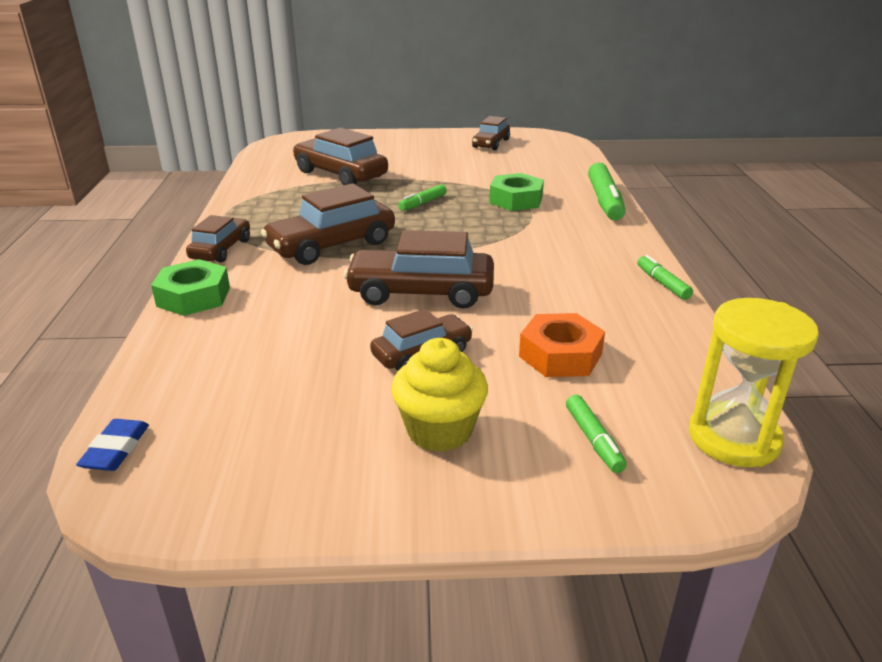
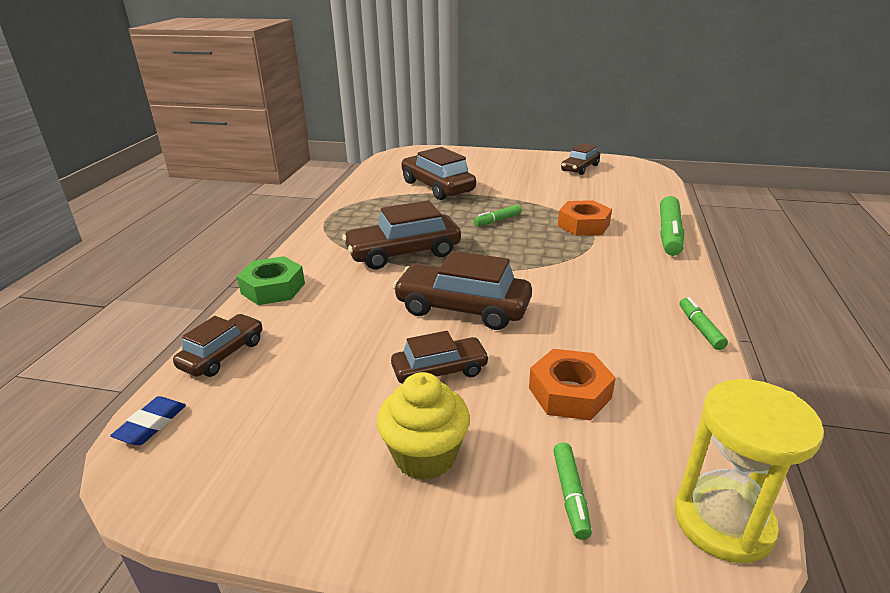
camera: 15 degrees right, 0 degrees up
brown car [186,215,250,263] -> brown car moved to [173,314,262,377]
green nut [489,173,544,211] -> orange nut [558,200,612,236]

